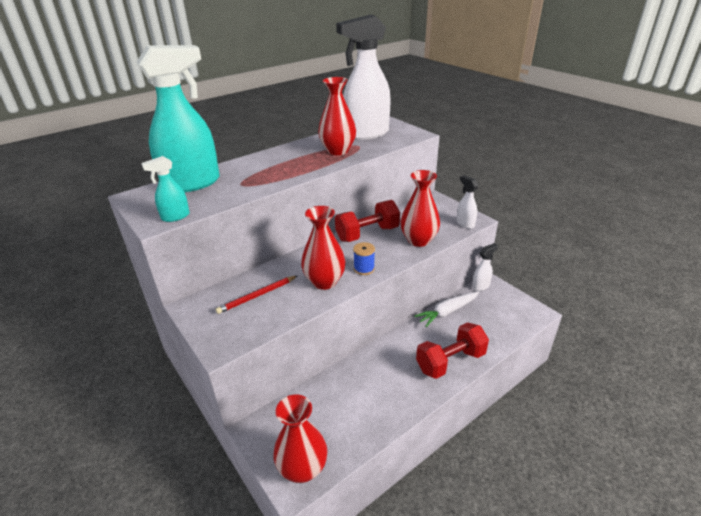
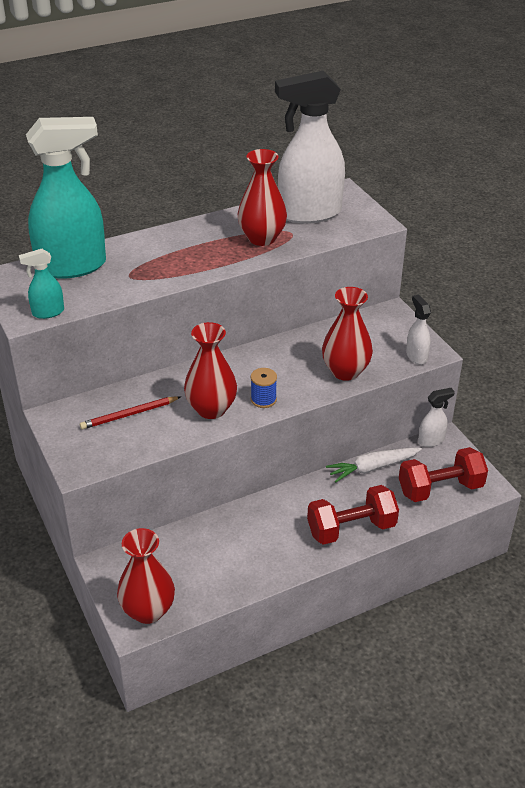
camera: 10 degrees right, 5 degrees up
red dumbbell [335,200,400,242] -> red dumbbell moved to [399,447,488,502]

